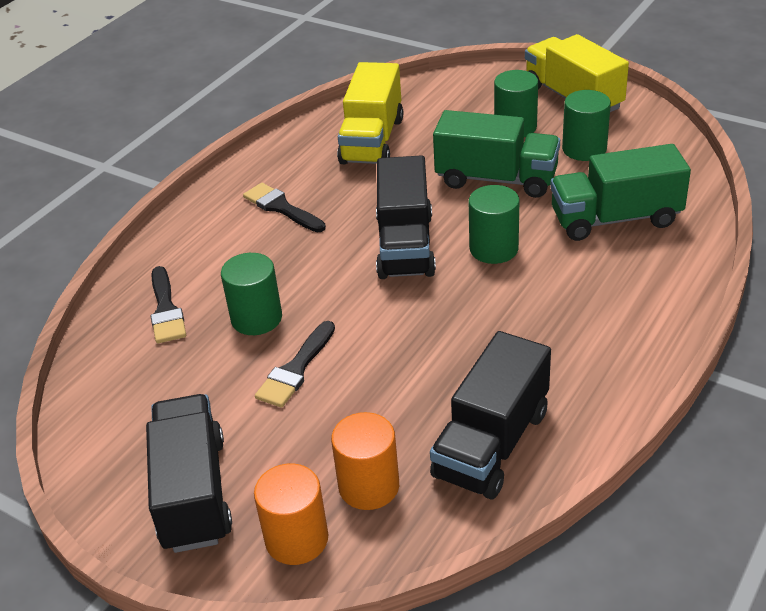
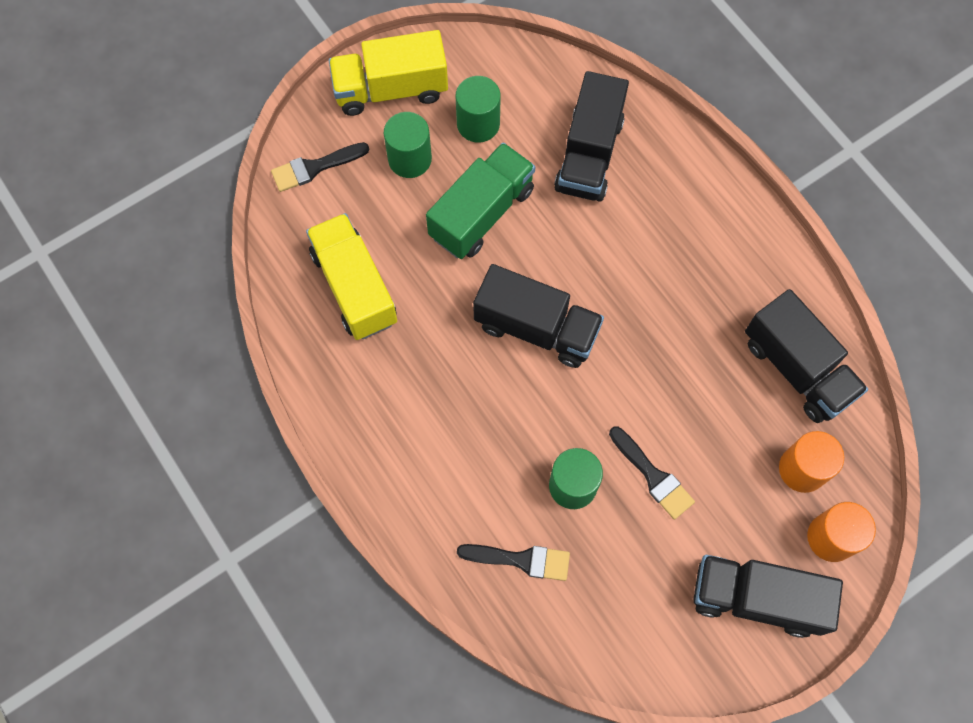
camera: 70 degrees left, 30 degrees up
black brush [243,183,326,232] -> black brush moved to [271,142,369,192]
yellow truck [337,62,403,164] -> yellow truck turned 150 degrees counterclockwise [306,213,397,340]
green cylinder [469,185,520,264] -> none
green truck [550,144,691,241] -> black truck [554,71,629,202]

